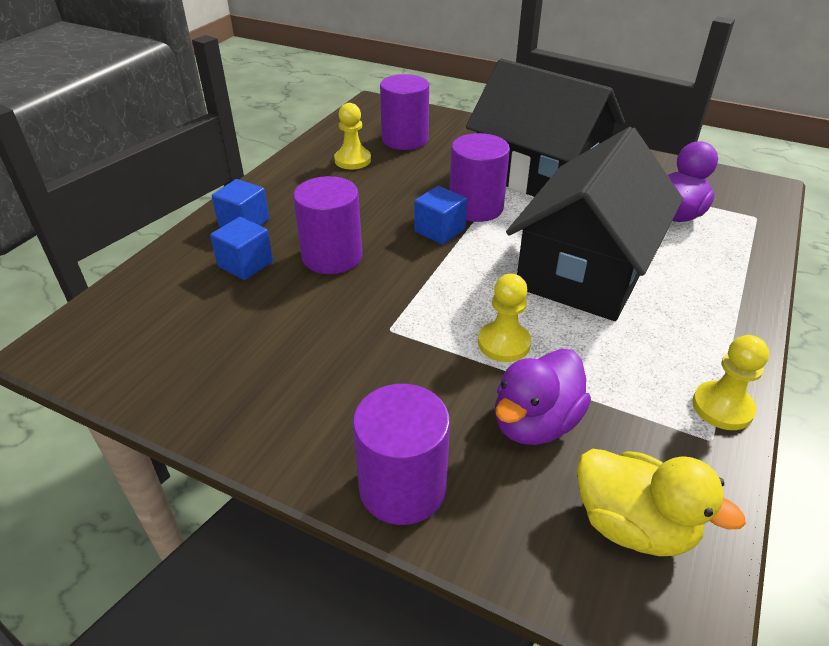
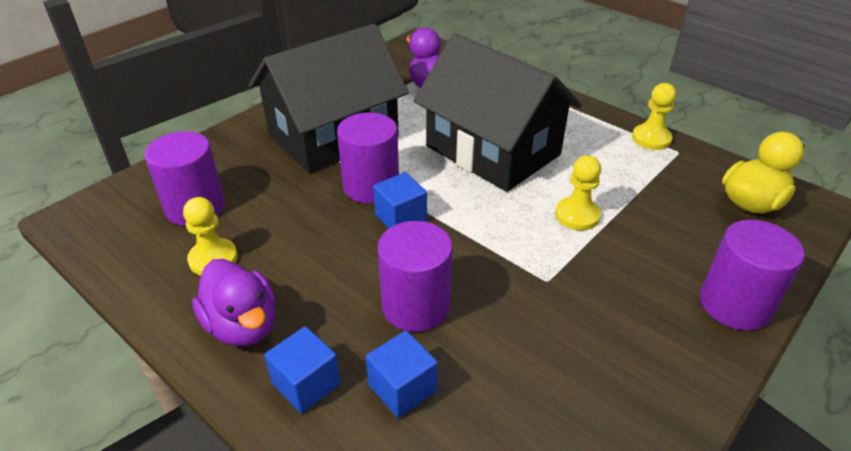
camera: 75 degrees left, 0 degrees up
purple duck [495,349,591,445] -> purple duck moved to [192,259,276,346]

